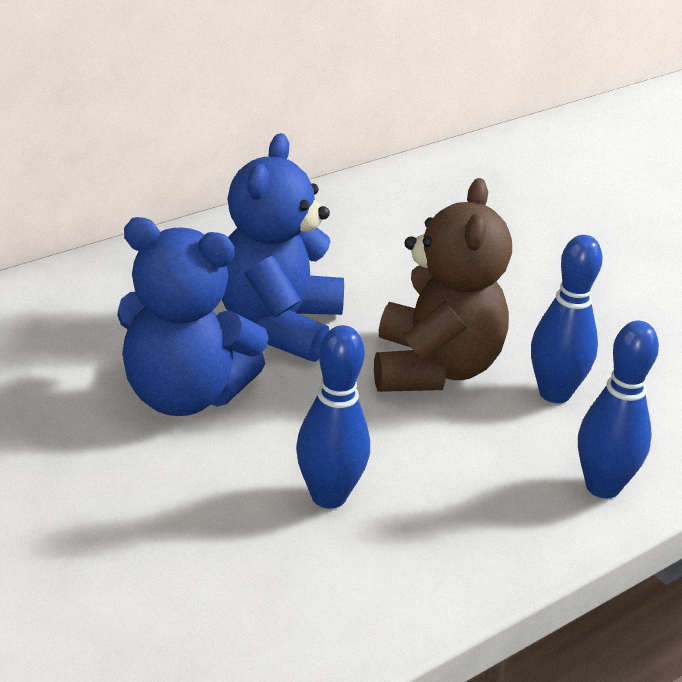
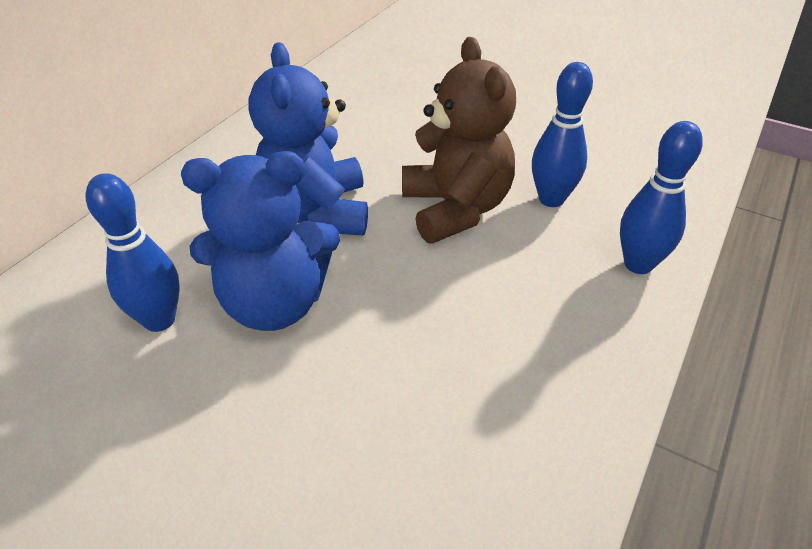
camera: 20 degrees left, 10 degrees up
blue bowling pin [296,325,370,508] -> blue bowling pin moved to [86,173,180,332]

